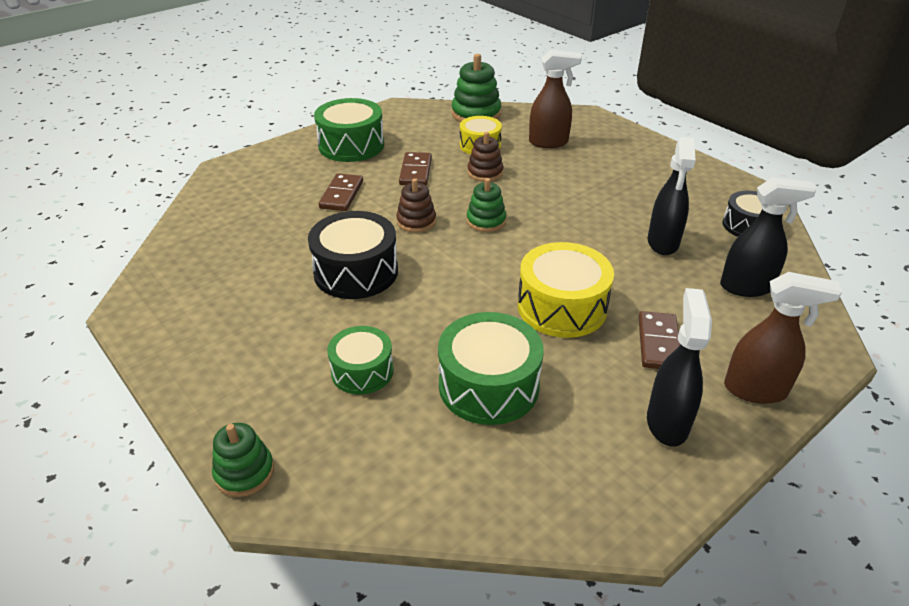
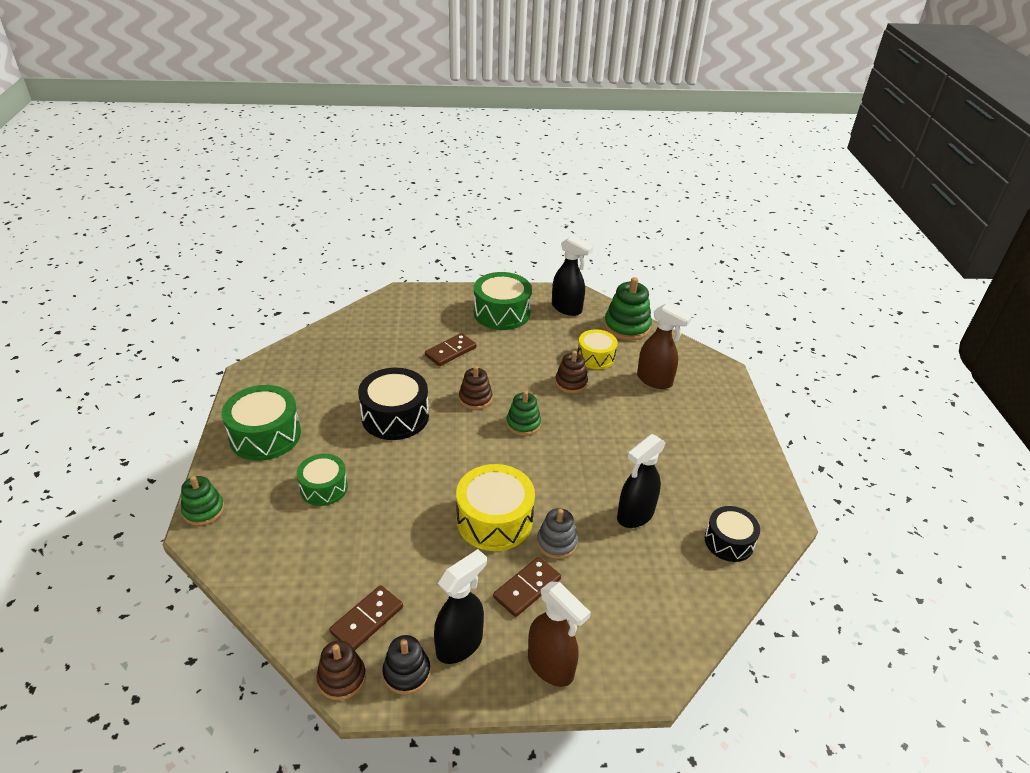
camera: 35 degrees right, 0 degrees up
brown domino [399,152,432,185] -> brown domino moved to [329,585,403,650]
green drum [438,312,544,425] -> green drum moved to [222,385,301,461]
black spray bottle [720,177,817,297] -> black spray bottle moved to [552,236,593,316]
none -> brown stacking toy [316,640,366,700]
none -> black stacking toy [382,635,430,695]
none -> grey stacking toy [537,508,578,559]

